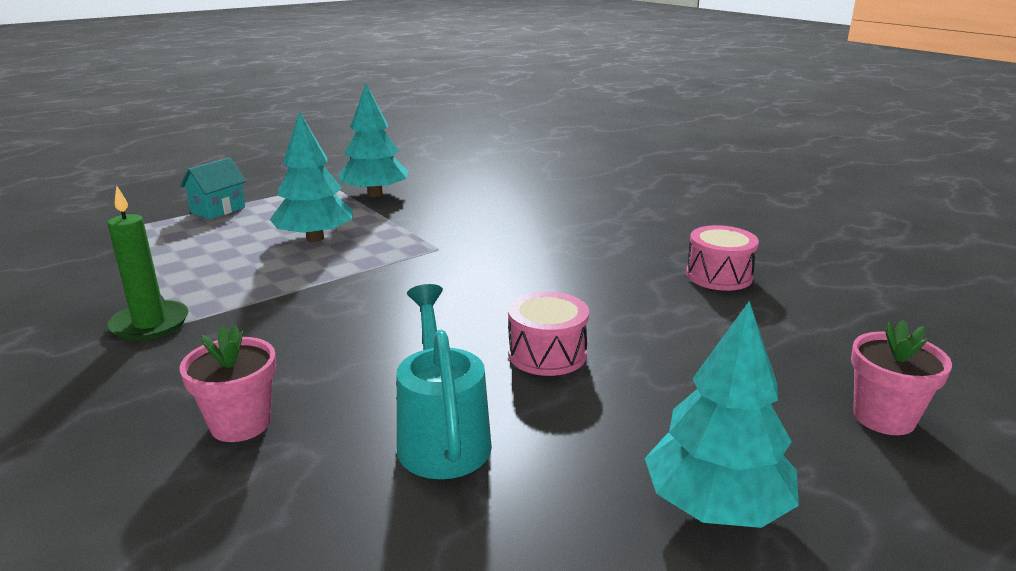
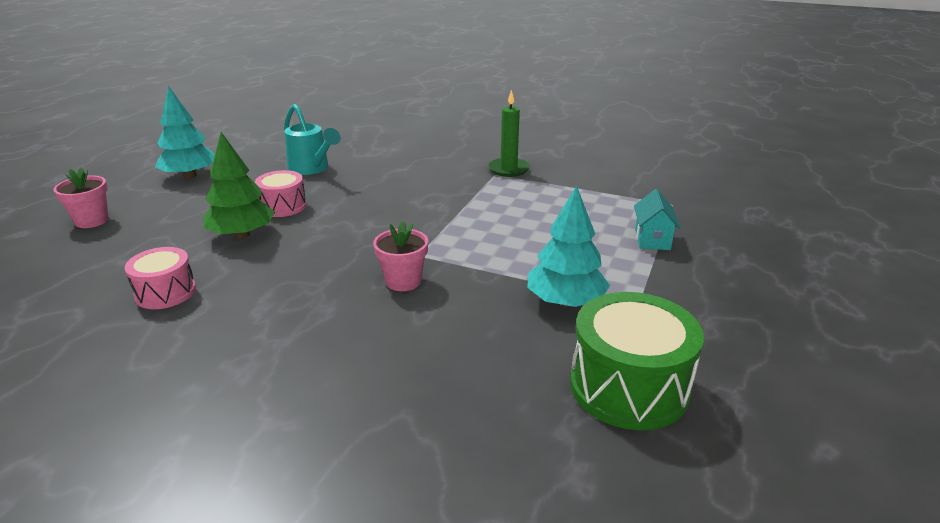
camera: 150 degrees right, 5 degrees up
pink flower pot [180,325,276,442] -> pink flower pot moved to [373,221,428,291]
turquoise tree [270,112,352,242] -> none
none -> green tree [203,132,275,238]
none -> green drum [570,292,704,430]

